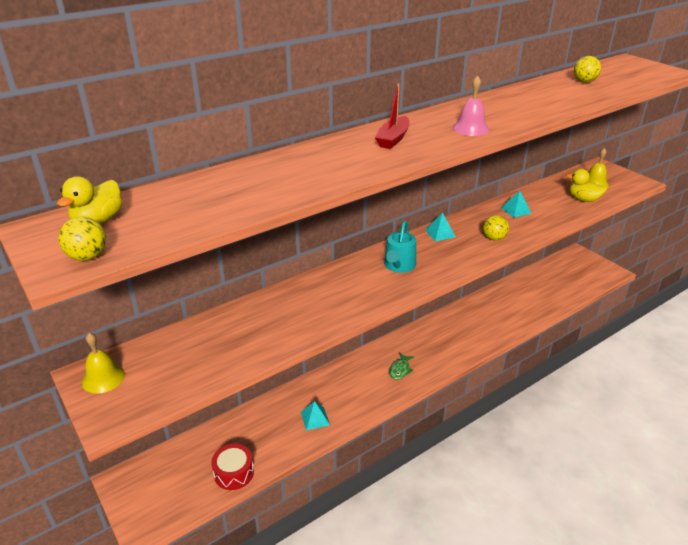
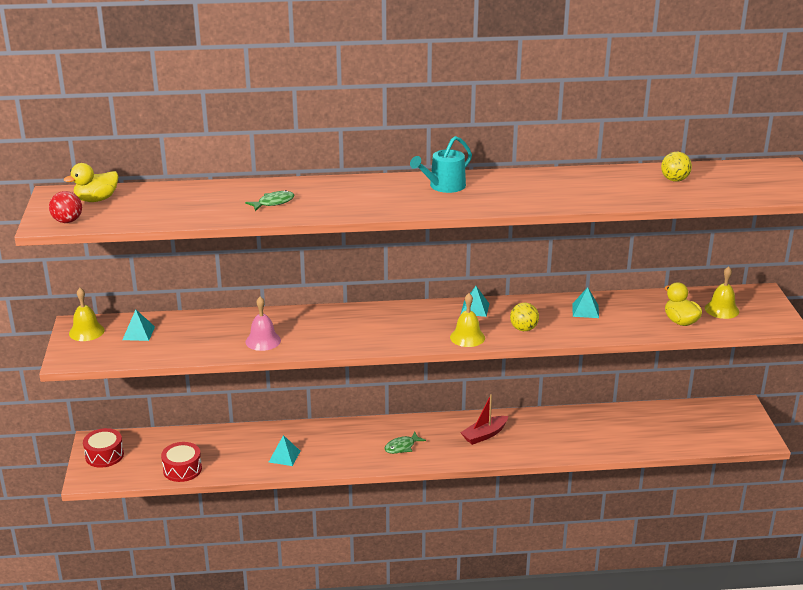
camera: 30 degrees right, 5 degrees down
yellow ball [58,217,106,261] -> red ball [49,191,82,223]
red boat [375,83,409,149] -> red boat moved to [460,394,508,445]
turquoise watering can [384,221,416,273] -> turquoise watering can moved to [410,136,472,193]
pink bell [453,75,489,136] -> pink bell moved to [245,297,281,351]
none -> red drum [83,428,124,468]
none -> turquoise pyramid [122,310,155,341]
none -> green fish [245,190,295,211]
none -> yellow bell [450,293,485,347]

